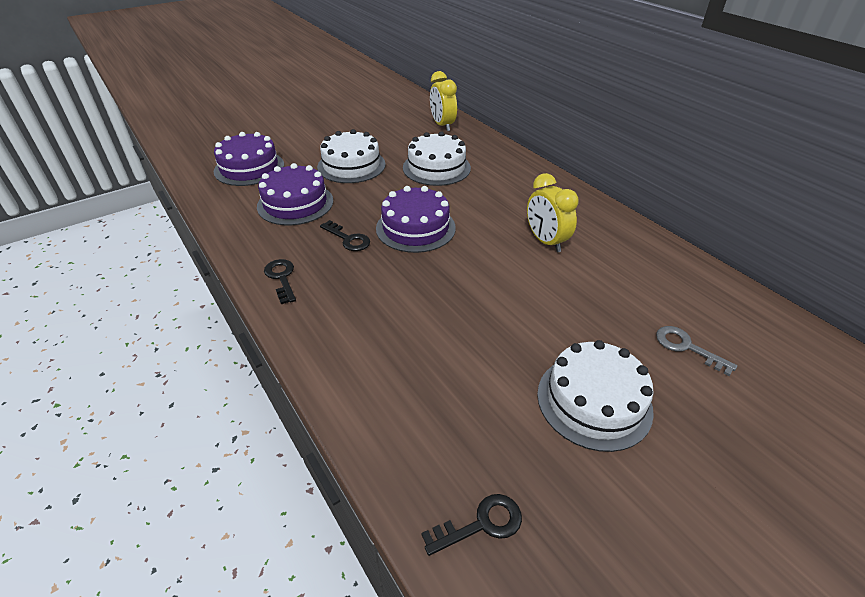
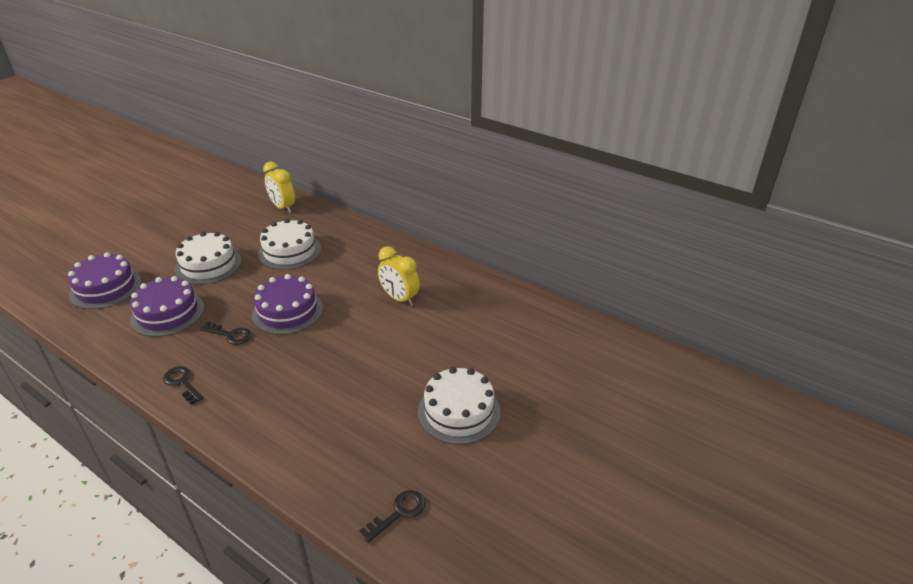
camera: 20 degrees left, 5 degrees down
grey key [656,326,737,376] -> none

